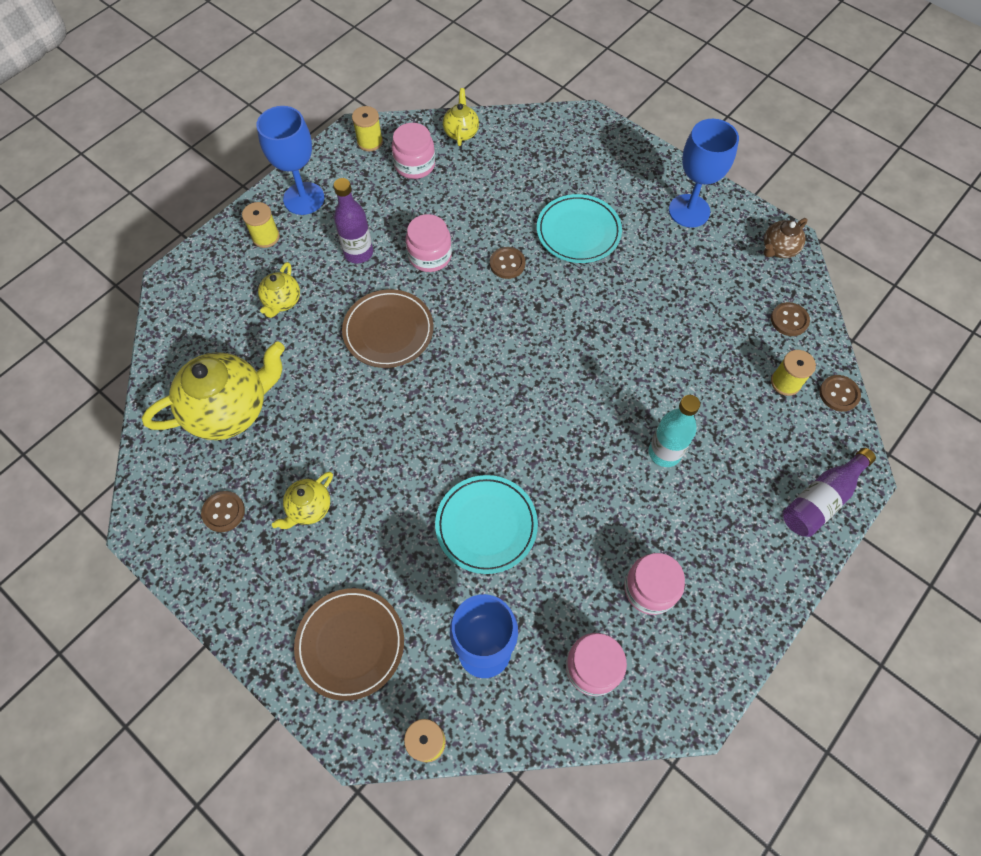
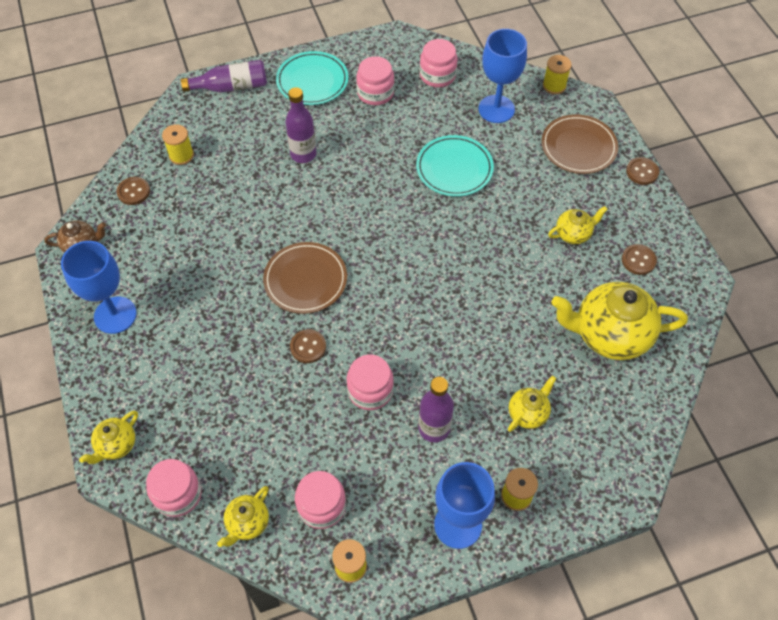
camera: 150 degrees left, 5 degrees down
brown plate [342,289,434,368] -> brown plate moved to [263,242,347,314]
turquoise plate [537,194,622,263] -> turquoise plate moved to [276,51,349,105]
turquoise bottle [649,395,700,467] -> purple bottle [285,87,316,163]
brown button [819,375,861,412] -> brown button moved to [626,157,659,185]
none -> yellow teapot [79,411,138,464]
none -> pink jar [146,459,202,517]

